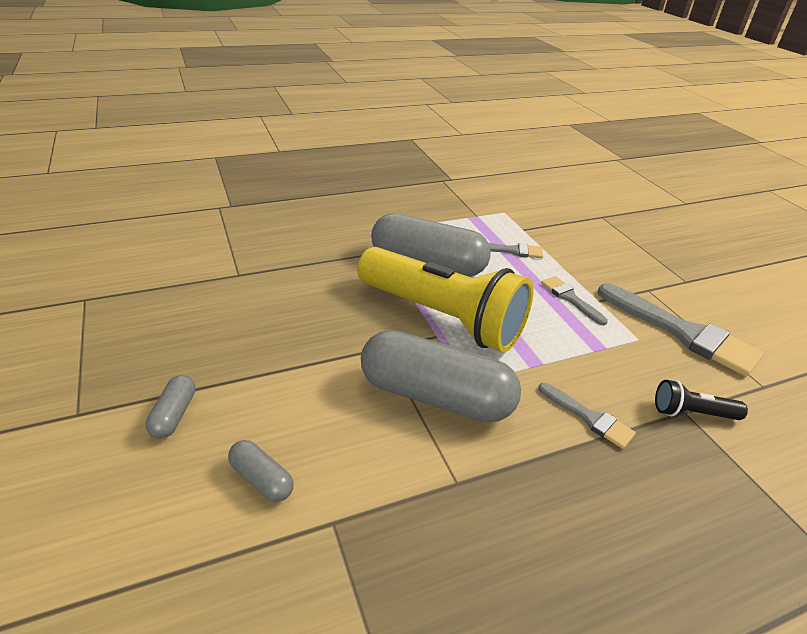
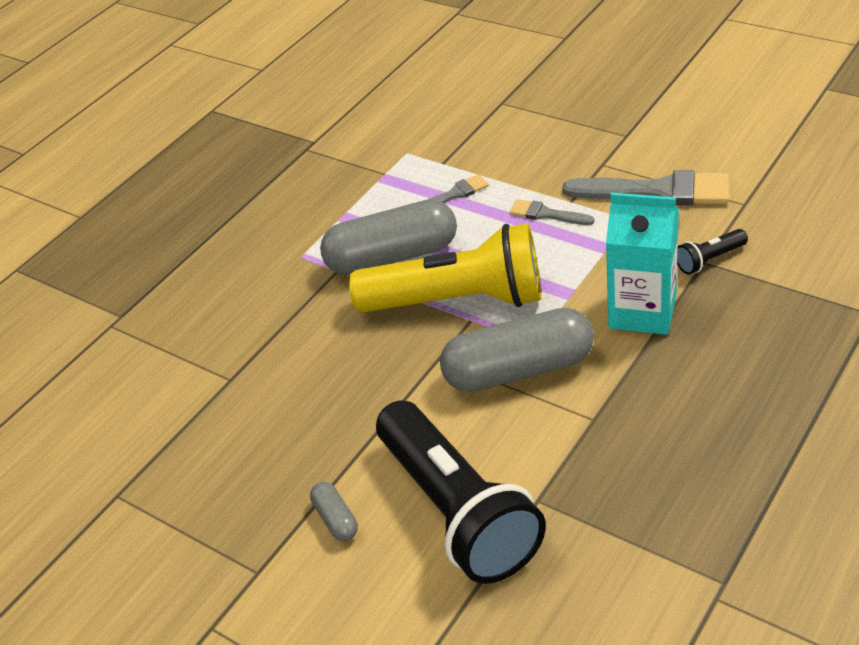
camera: 25 degrees left, 5 degrees up
grey capsule [228,440,294,502] -> black flashlight [376,401,546,584]
grey brush [538,383,636,449] -> turquoise carton [606,193,679,335]

